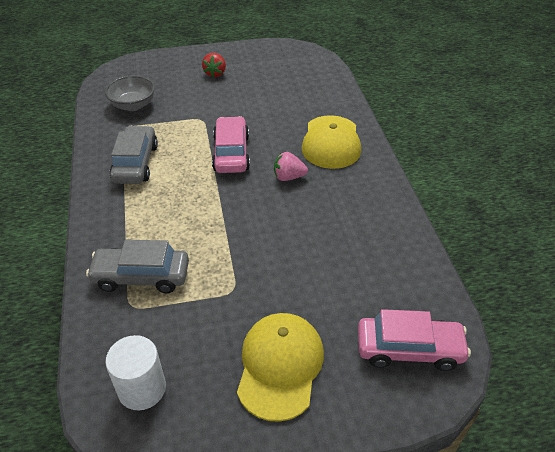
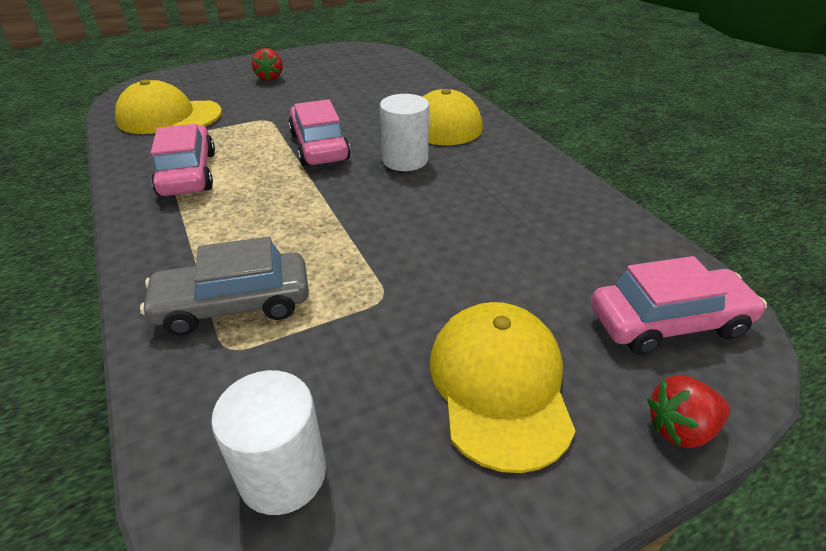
camera: 15 degrees left, 5 degrees down
grey bowl [105,75,155,111] -> yellow cap [115,79,222,134]
grey car [110,126,158,184] -> pink car [151,124,215,196]
pink strawberry [274,152,308,181] -> white cylinder [380,94,429,171]
none -> red strawberry [647,375,730,448]

